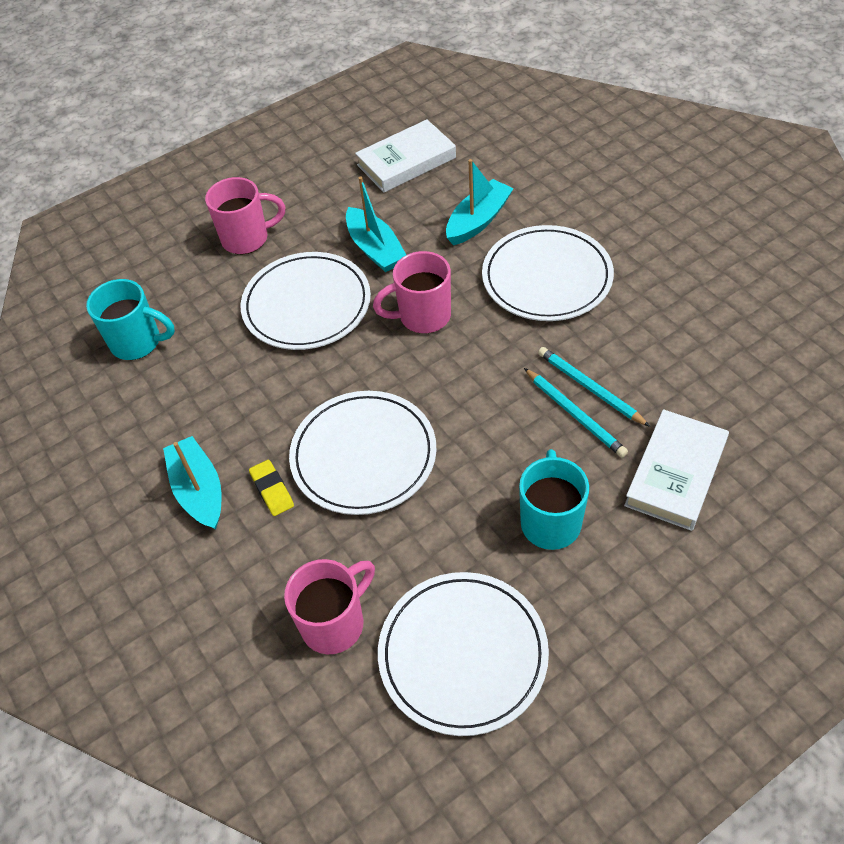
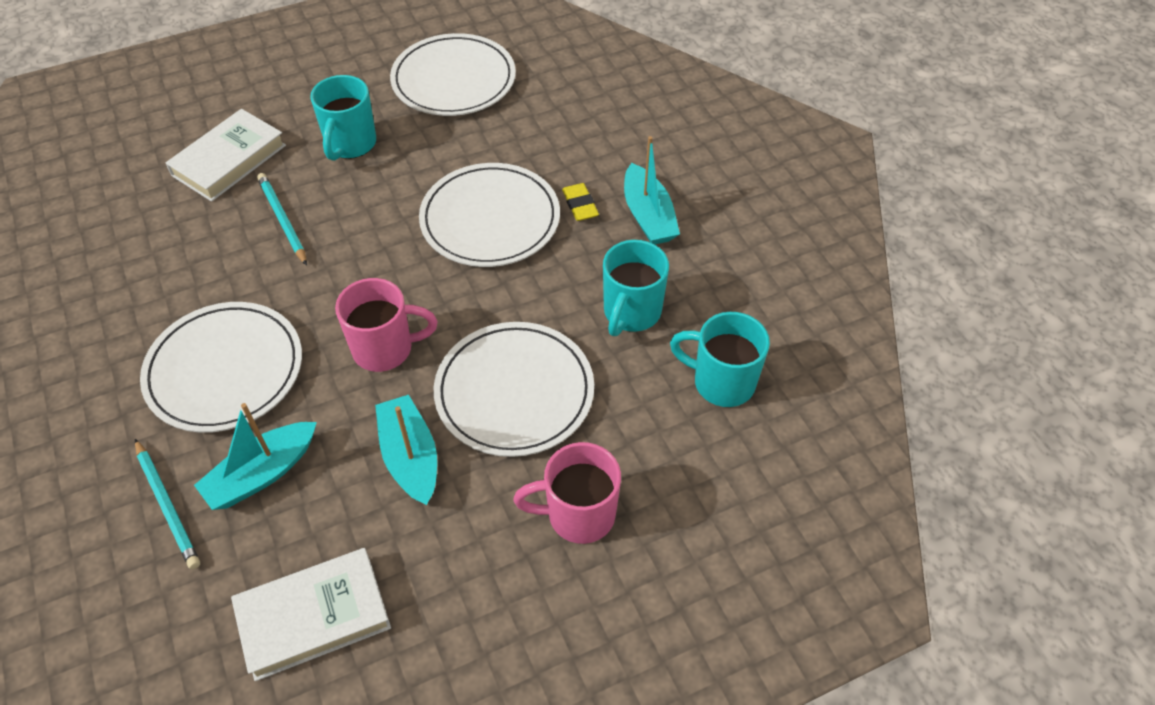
camera: 175 degrees left, 0 degrees up
pink mug [284,559,375,654] -> none
turquoise pencil [538,347,650,427] -> turquoise pencil moved to [135,439,200,570]
none -> turquoise mug [603,240,669,336]

